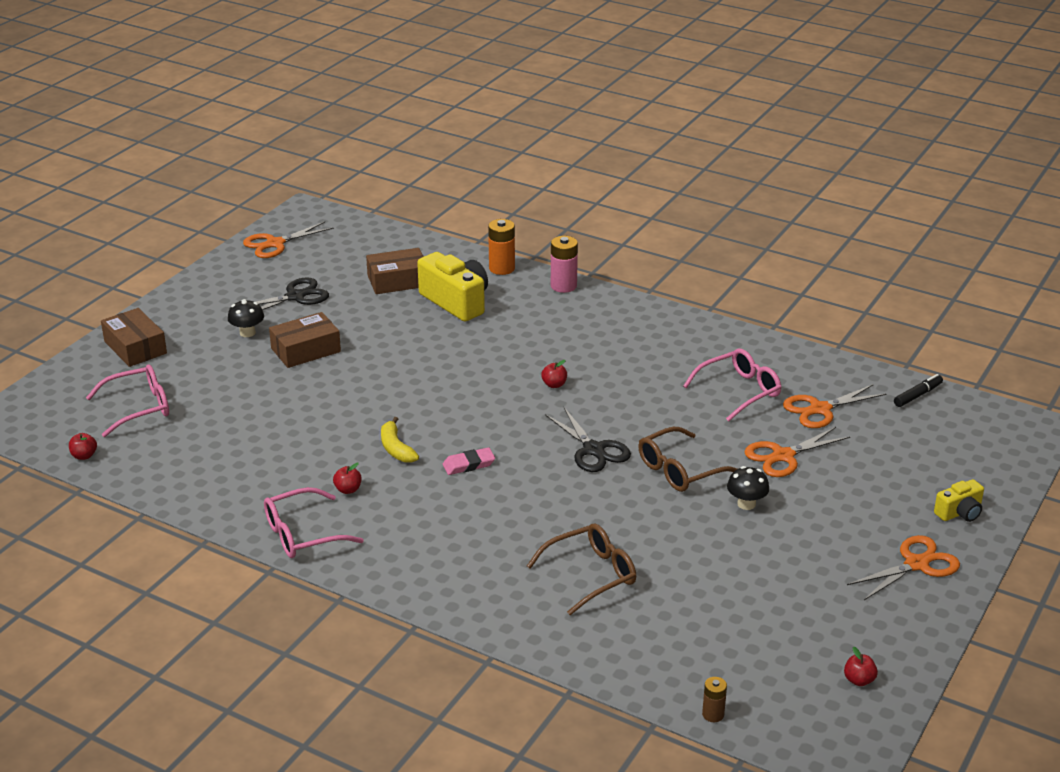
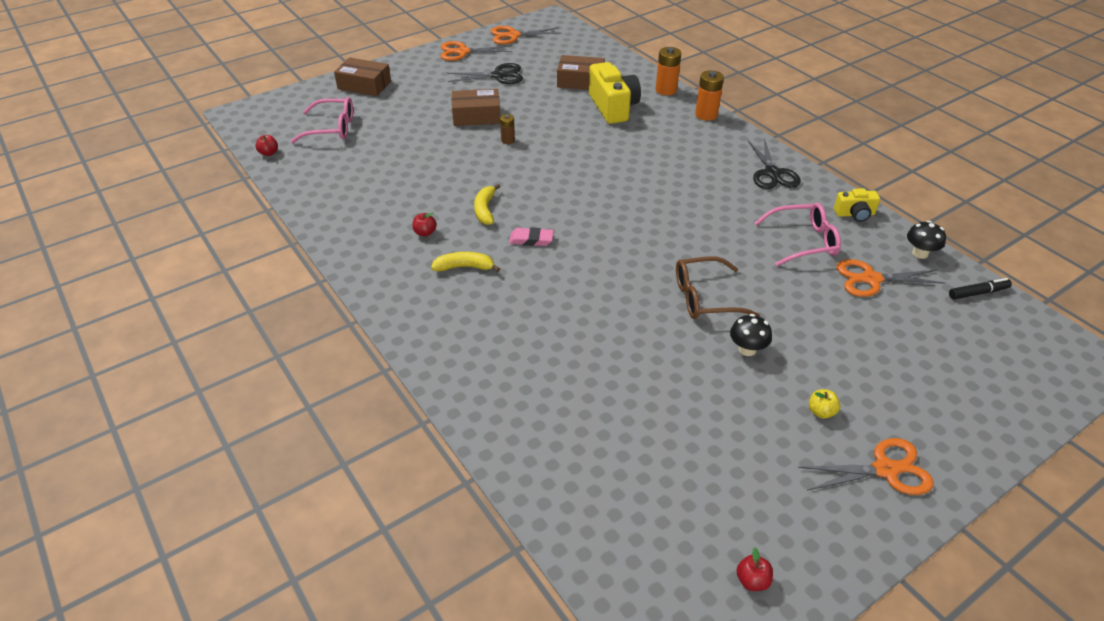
camera: 25 degrees right, 10 degrees up
brown box [101,308,167,367] -> brown box turned 60 degrees counterclockwise [334,57,391,96]
black mushroom [228,299,264,337] -> black mushroom moved to [907,221,946,259]
pink glasses [264,487,364,558] -> none
brown glasses [527,523,636,615] -> none
red apple [541,360,567,388] -> none
black scissors [545,408,631,472] -> black scissors moved to [747,138,801,189]
pink battery [551,236,578,293] -> orange battery [695,70,724,121]
brown battery [702,677,727,722] -> brown battery moved to [500,114,515,144]
orange scissors [744,427,850,477] -> orange scissors moved to [441,41,512,61]
yellow camera [934,479,984,522] -> yellow camera moved to [834,188,880,222]
none -> yellow banana [431,252,500,272]
none -> yellow apple [809,389,840,419]

